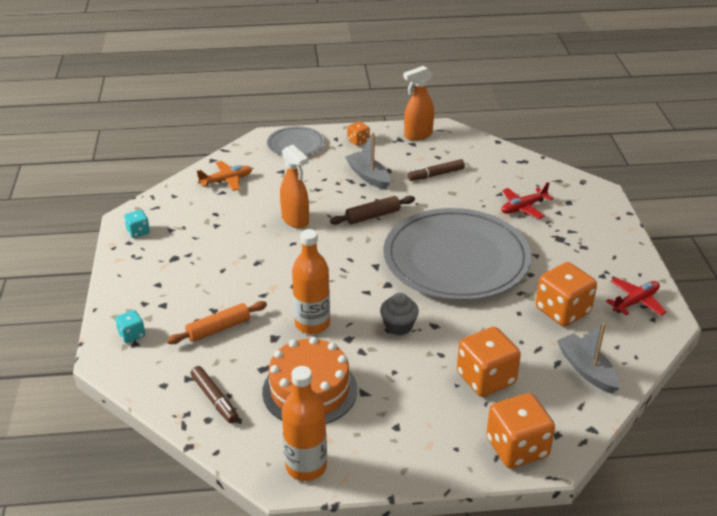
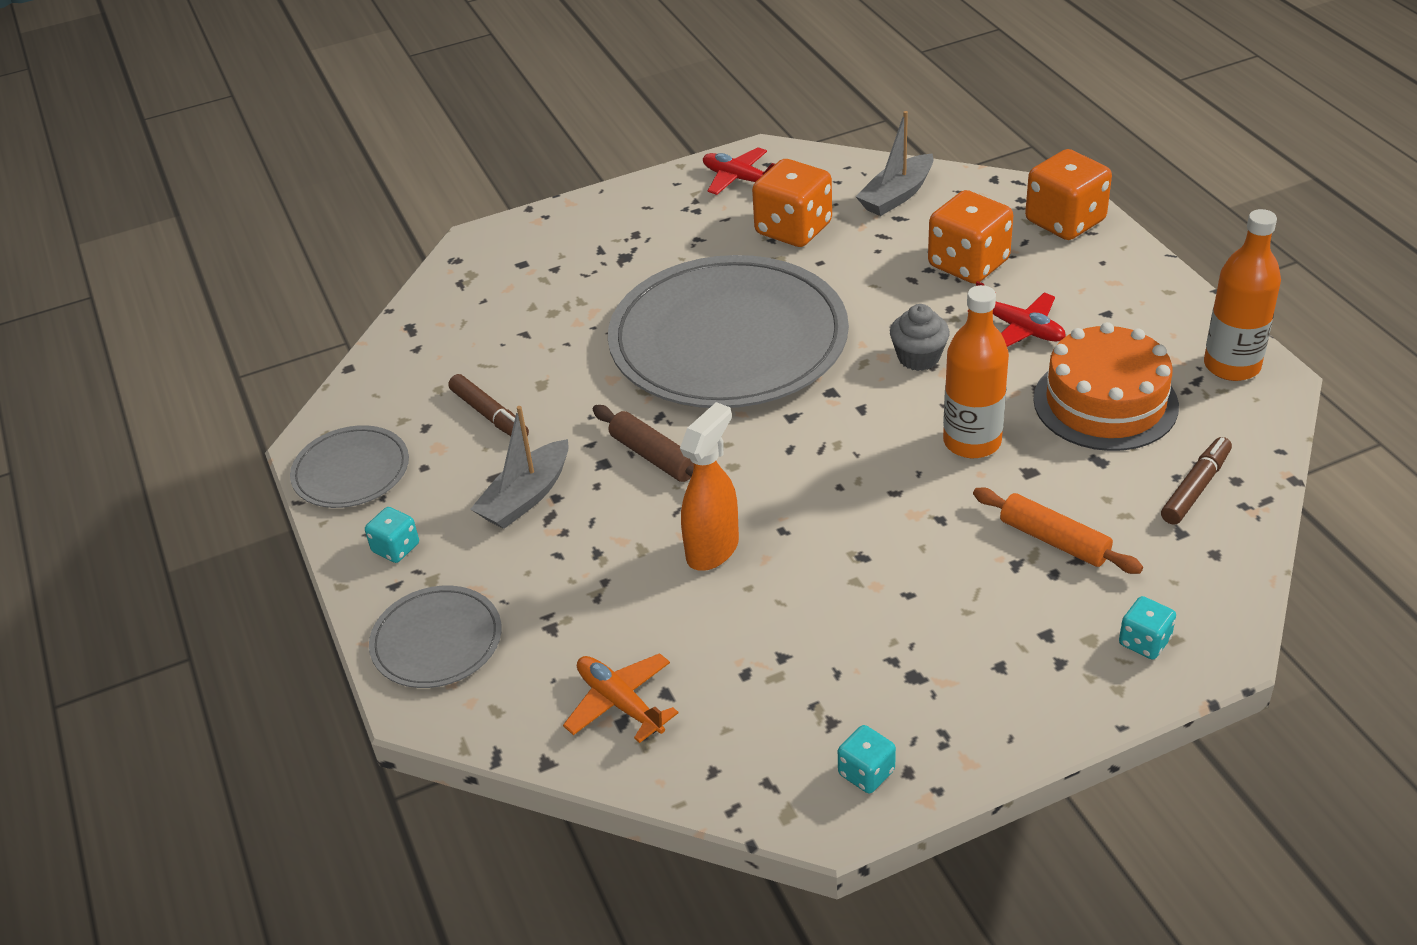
camera: 105 degrees left, 5 degrees up
orange dice [347,121,370,146] -> turquoise dice [365,507,419,563]
orange spray bottle [403,66,434,141] -> grey plate [290,425,409,508]
red plane [501,182,553,219] -> red plane moved to [976,281,1066,347]

